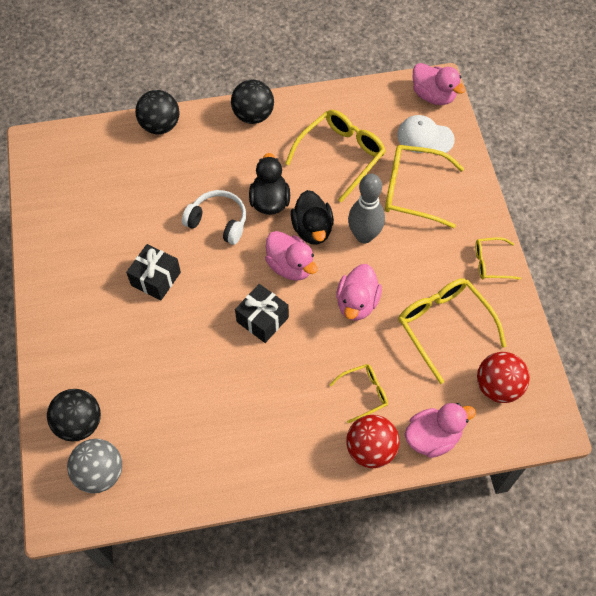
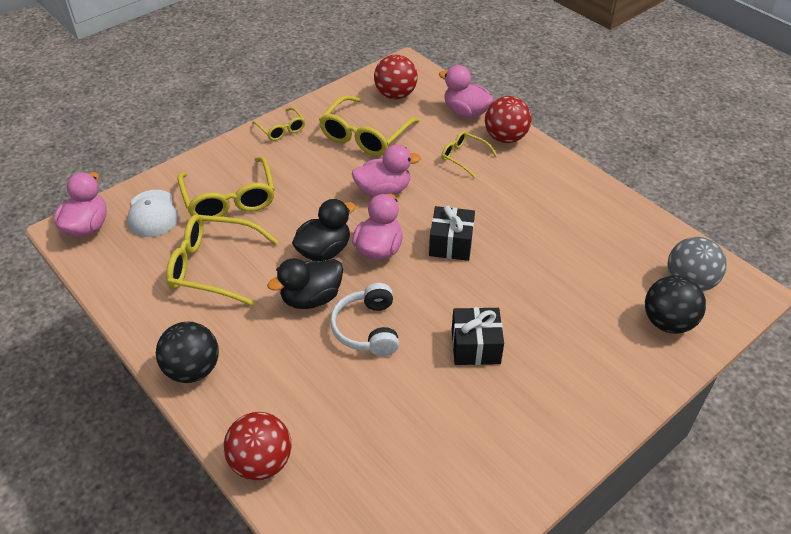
camera: 120 degrees left, 15 degrees down
black ball [135,90,179,134] -> red ball [224,412,291,481]
grey bowling pin [348,174,385,243] -> none

